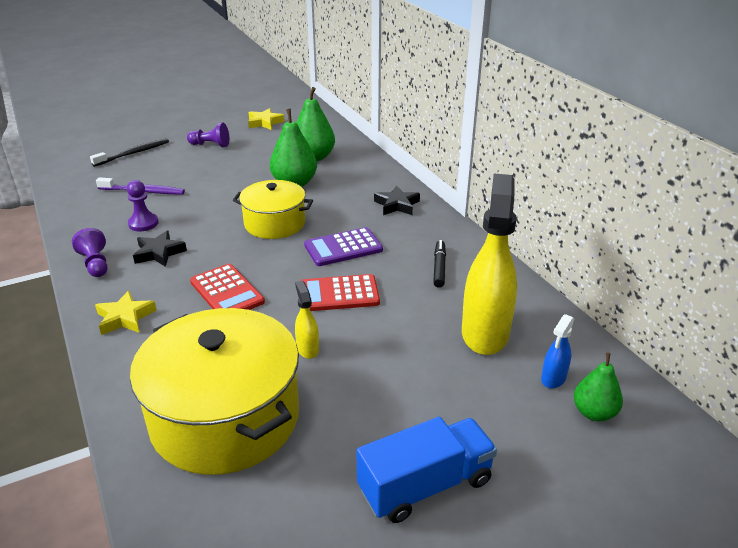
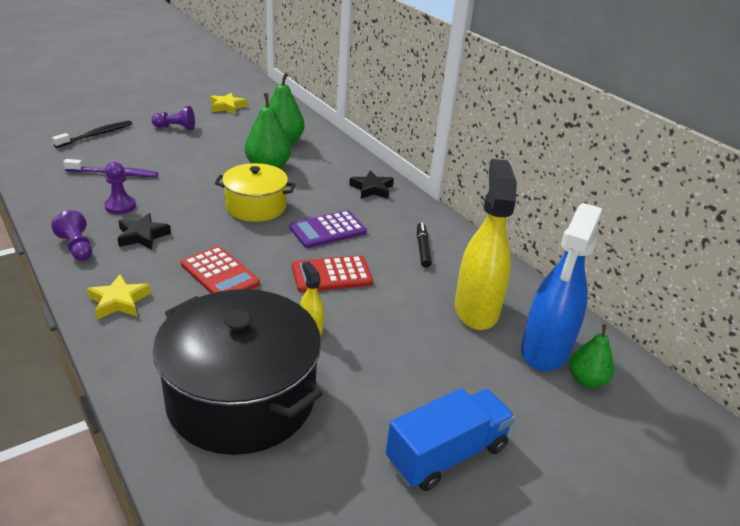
camera: 10 degrees left, 0 degrees up
yellow pot [130,308,299,475] -> black pot [153,289,323,455]
blue spray bottle [541,314,574,389] -> blue spray bottle [521,203,602,371], size x2.25

